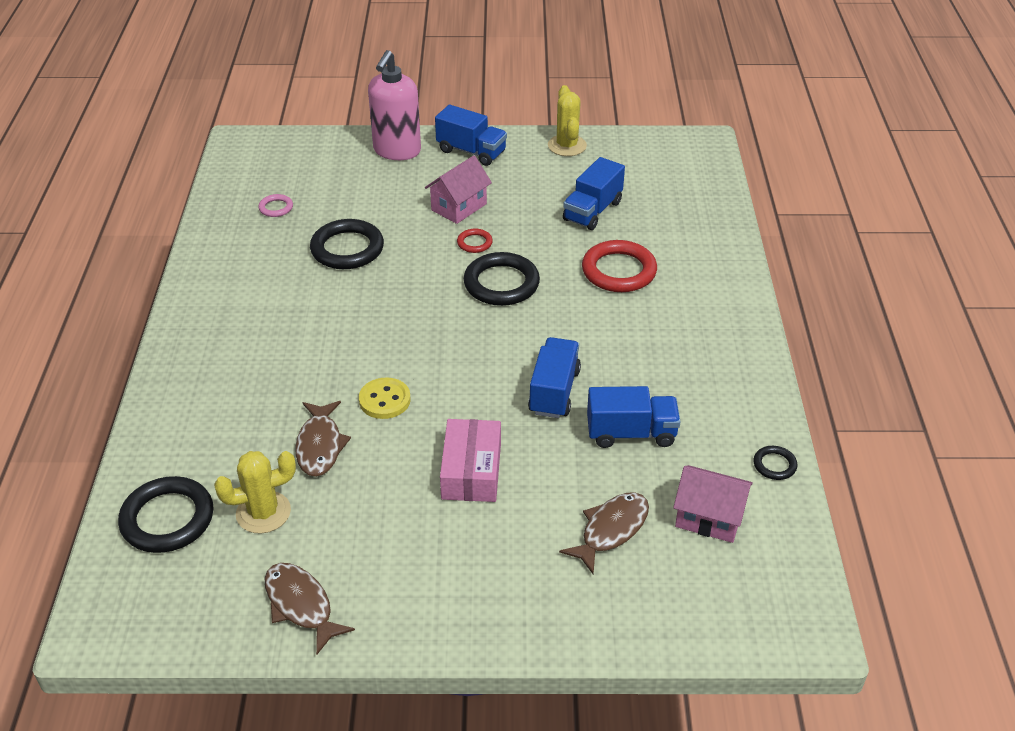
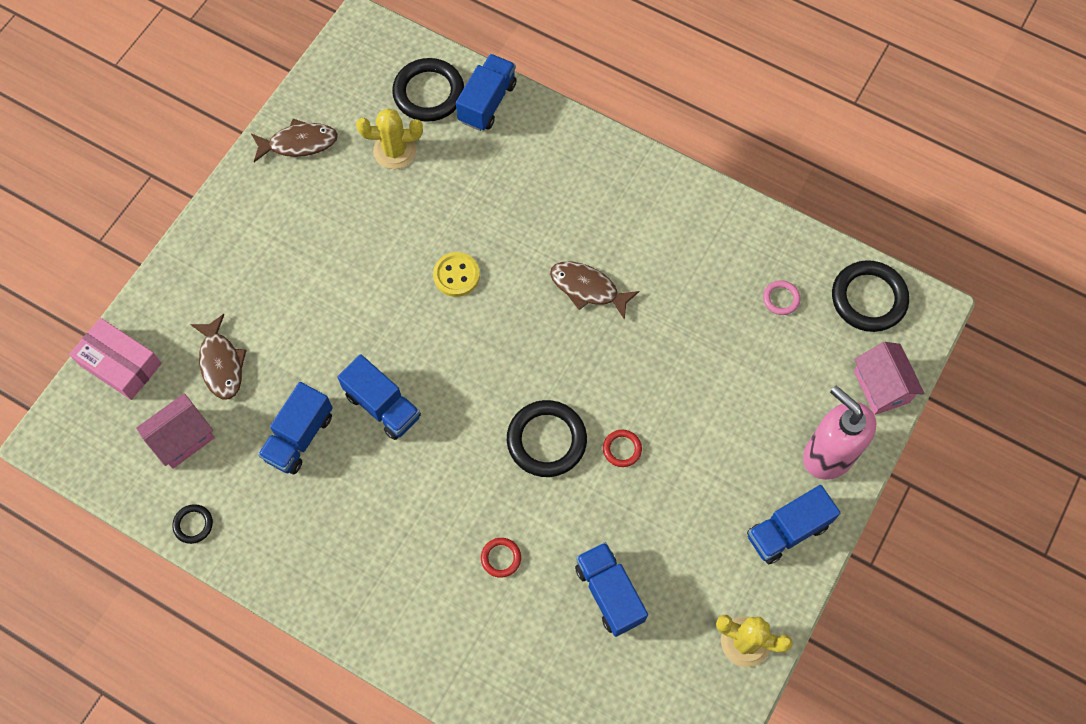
camera: 120 degrees right, 25 degrees up
yellow cactus [214,451,296,533] -> yellow cactus turned 75 degrees clockwise [356,108,423,169]
brown fish [296,401,351,477] -> brown fish moved to [550,262,639,320]
black ring [310,219,384,269] -> black ring moved to [832,260,909,332]
pink house [425,155,492,224] -> pink house moved to [854,342,925,415]
pink box [440,419,501,502] -> pink box moved to [69,318,162,400]
red ring [582,240,657,292] -> red ring [481,538,521,578], size x0.49
none -> blue truck [456,54,517,131]

